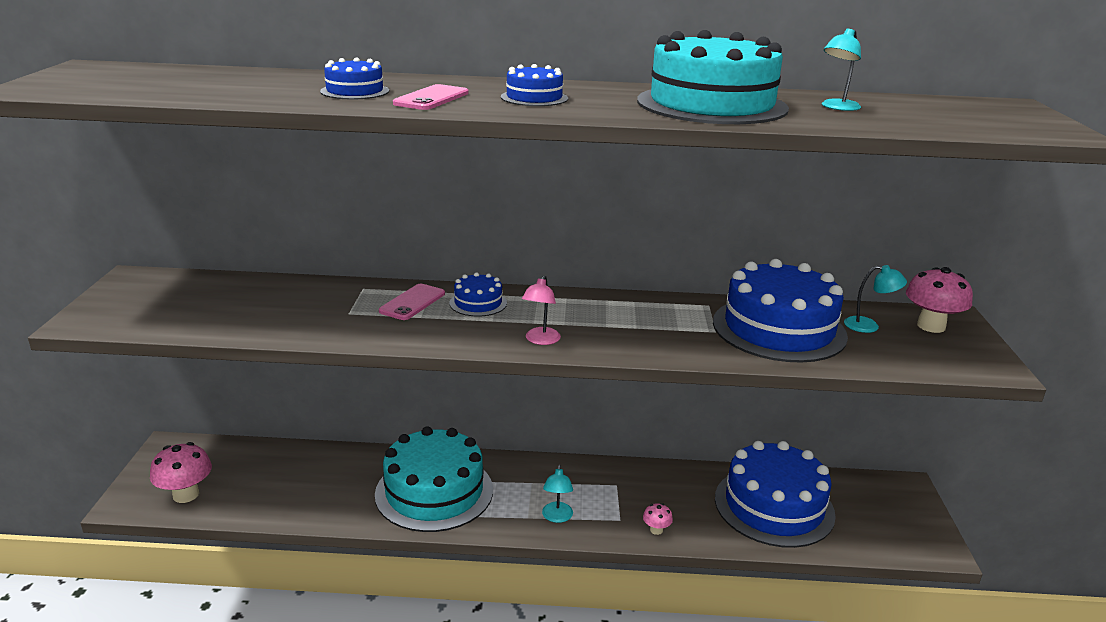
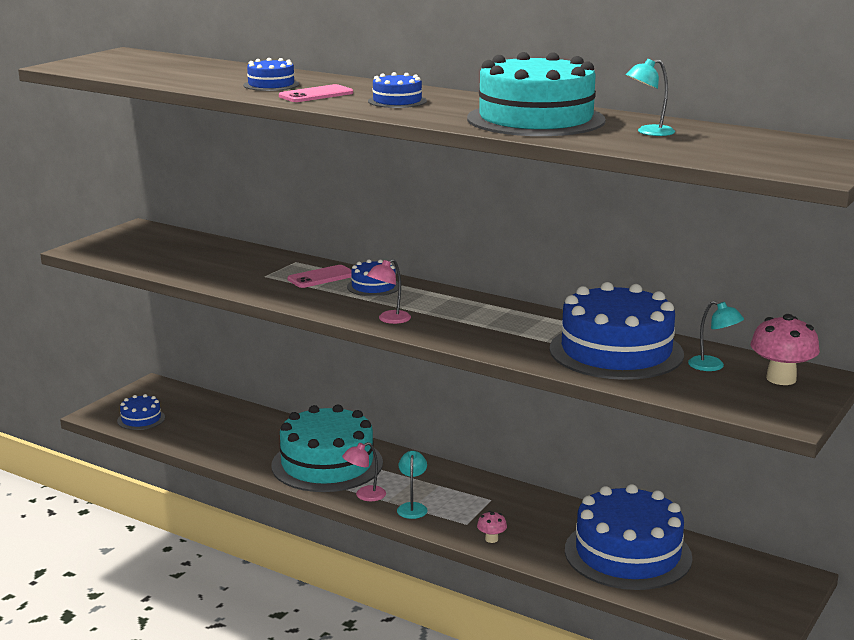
camera: 30 degrees right, 5 degrees down
pink mushroom [150,442,212,503] -> blue cake [117,394,165,430]
turquoise lamp [542,465,573,523] -> turquoise lamp turned 150 degrees clockwise [397,451,428,519]
none -> pink lamp [342,442,386,501]

